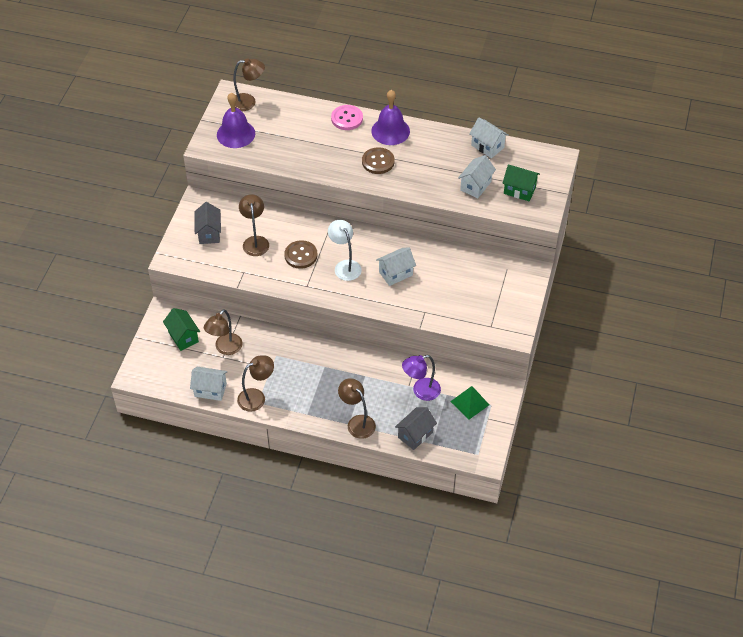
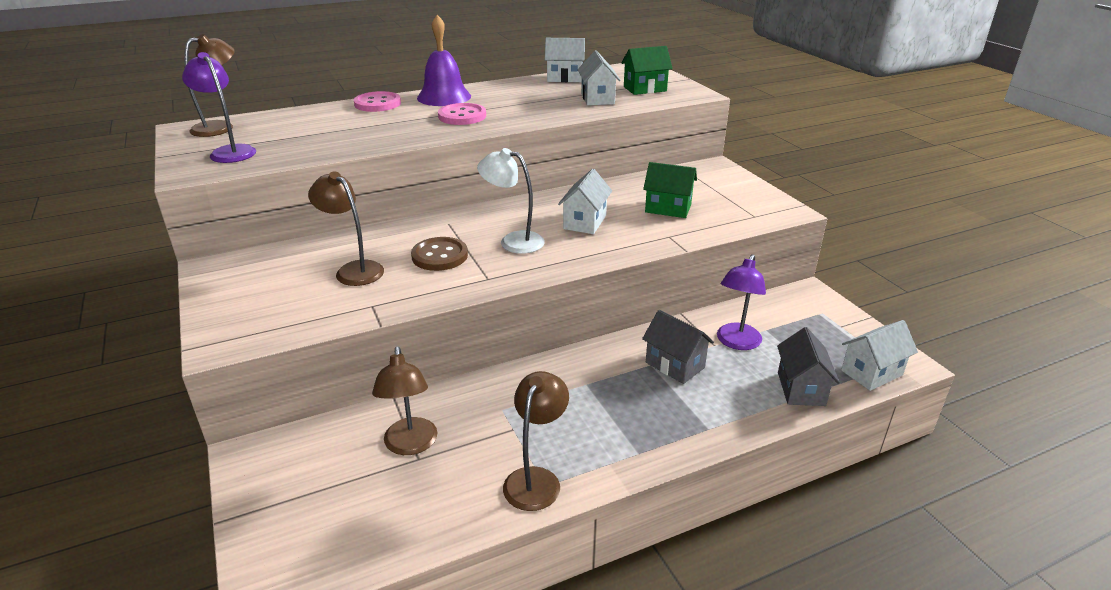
camera: 40 degrees left, 20 degrees down
green house [163,308,200,351] -> green house moved to [643,162,697,218]
white house [190,367,228,401] -> white house moved to [841,320,918,391]
grey house [194,202,221,244] -> grey house moved to [642,310,714,384]
purple bell [217,93,255,148] -> purple lamp [182,52,256,163]
brown lamp [338,378,376,439] -> none
brown button [362,147,395,174] -> pink button [438,103,486,125]
green pyramid [450,386,489,420] -> none

